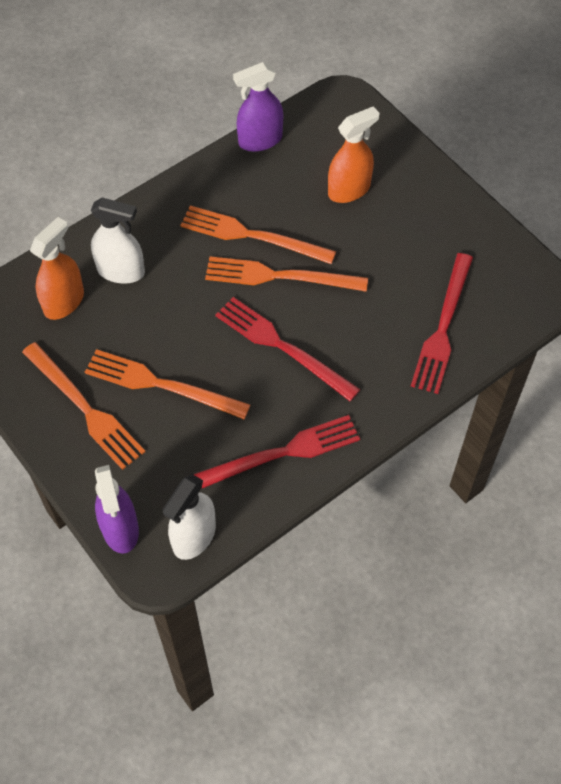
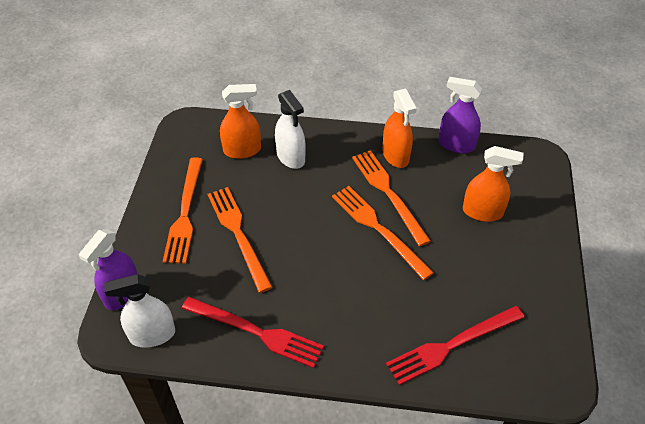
camera: 45 degrees right, 10 degrees down
red fork [215,297,361,401] -> none
none -> orange spray bottle [382,89,417,168]

